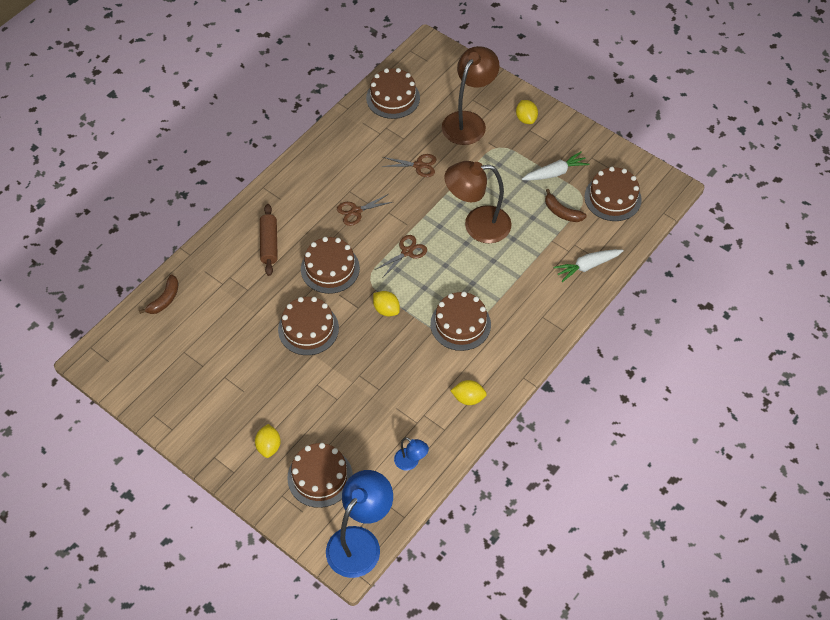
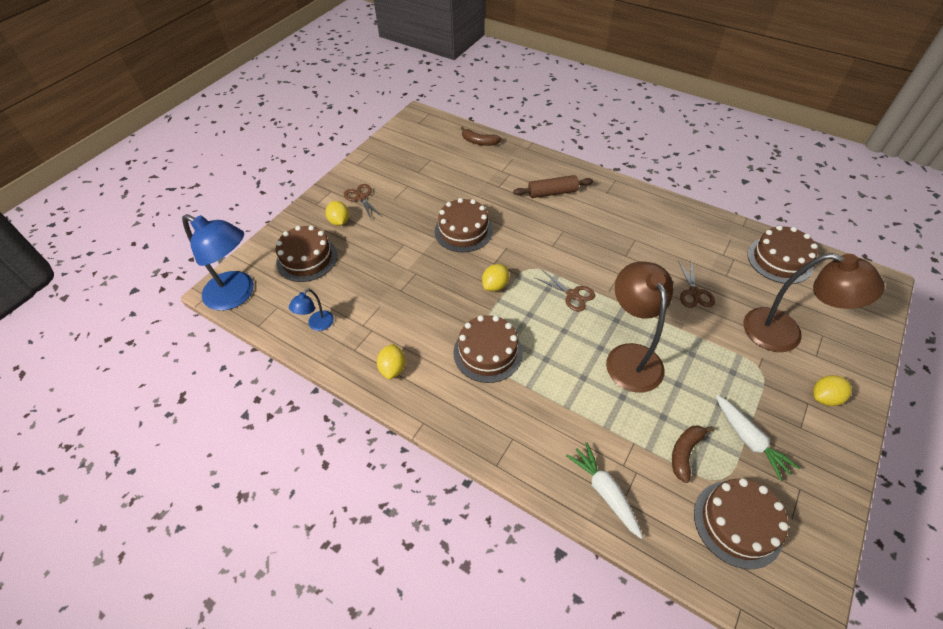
camera: 85 degrees right, 5 degrees down
yellow lemon [255,424,281,458] -> yellow lemon turned 75 degrees clockwise [325,201,349,226]
brown cake [301,237,360,294] -> none
brown scissors [337,194,392,226] -> brown scissors moved to [344,184,381,219]

